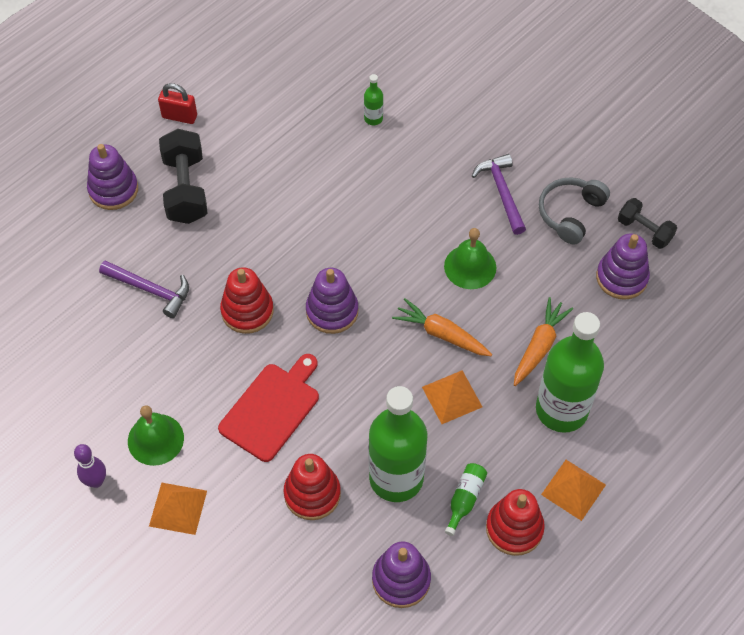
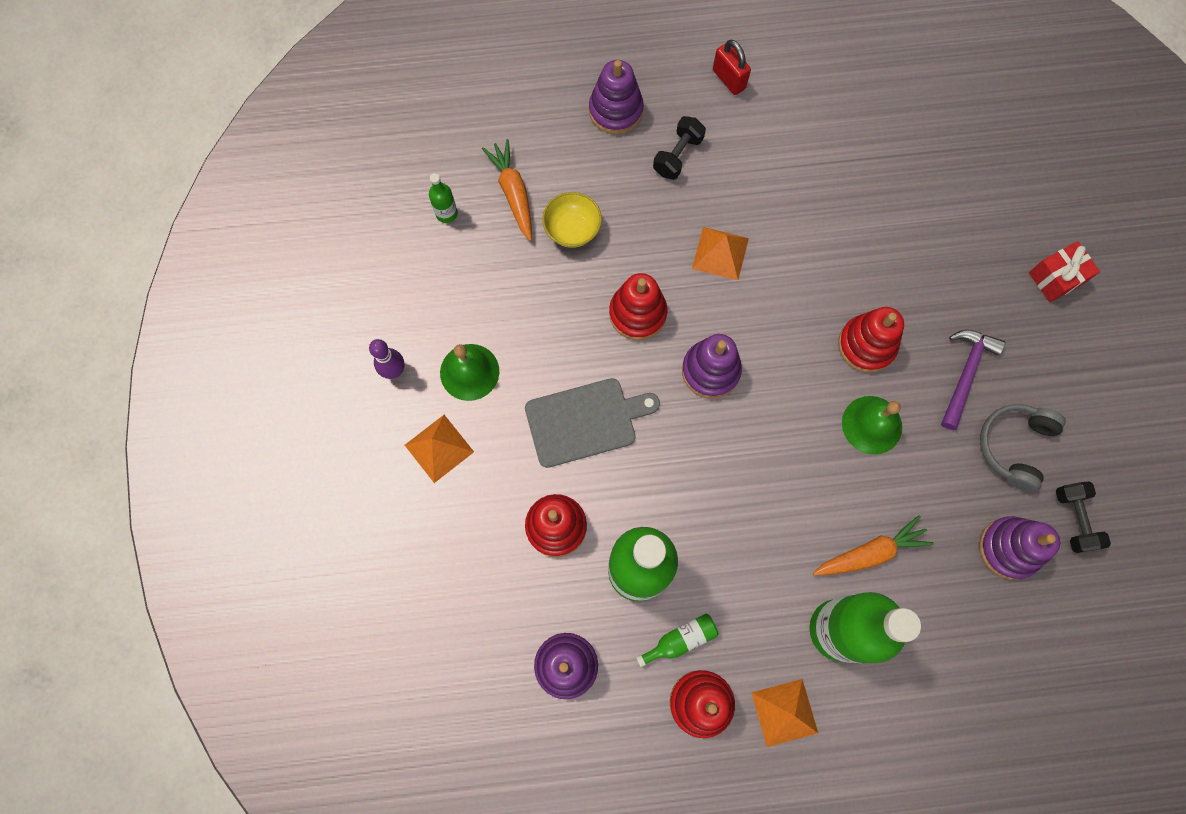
camera: 40 degrees right, 15 degrees up
purple hammer [99,260,189,318] -> yellow bowl [542,192,602,248]
black dumbbell [159,129,208,224] -> black dumbbell [653,116,706,180], size x0.61
red cutting board [218,354,319,462] -> grey cutting board [525,378,660,468]
green bottle [364,74,383,125] -> green bottle moved to [429,173,458,223]
orange carrot [392,298,492,356] -> orange carrot moved to [482,139,532,241]
orange pyramid [422,370,482,424] -> orange pyramid moved to [692,227,749,280]
grey headphones [539,177,610,244] -> grey headphones turned 45 degrees counterclockwise [980,404,1066,492]
none -> red stacking toy [838,307,904,373]
none -> red gift [1029,241,1100,302]

